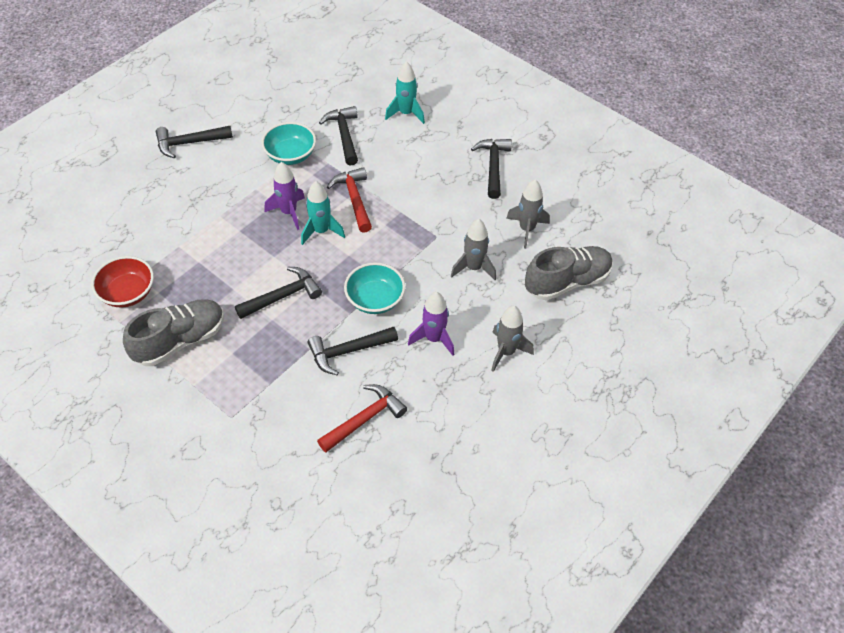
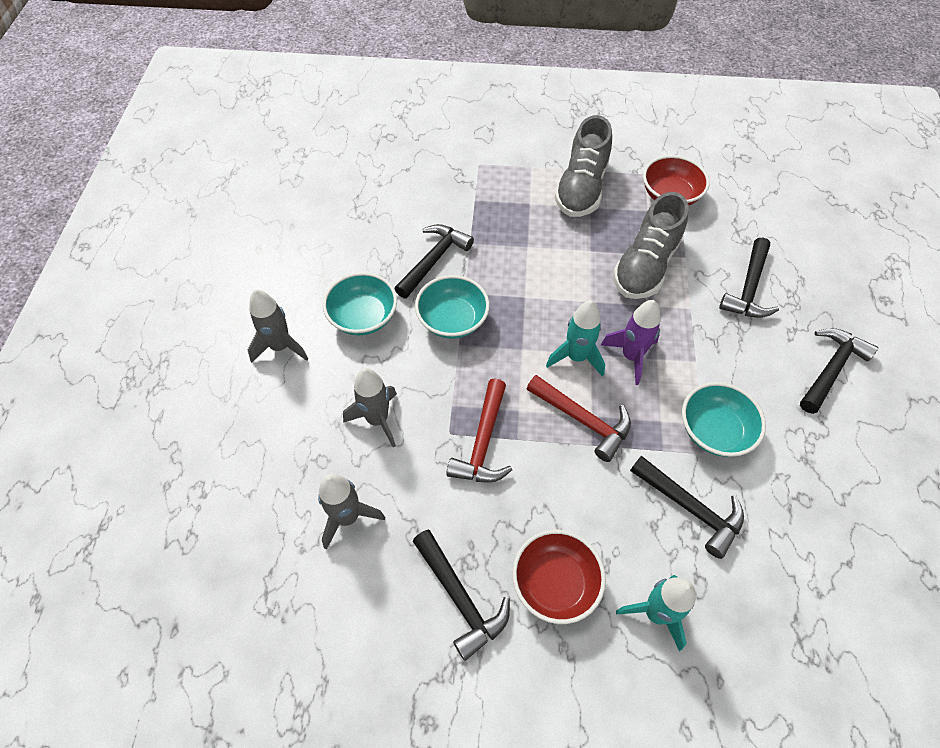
camera: 145 degrees right, 5 degrees up
black hammer [235,267,322,319] -> black hammer moved to [719,237,779,318]
red hammer [317,384,407,452] -> red hammer moved to [446,378,512,483]
purple rocket [408,292,454,356] -> turquoise bowl [323,272,397,335]
grey shoe [525,246,613,300] -> grey shoe moved to [613,192,688,299]
none -> red bowl [512,530,606,624]

